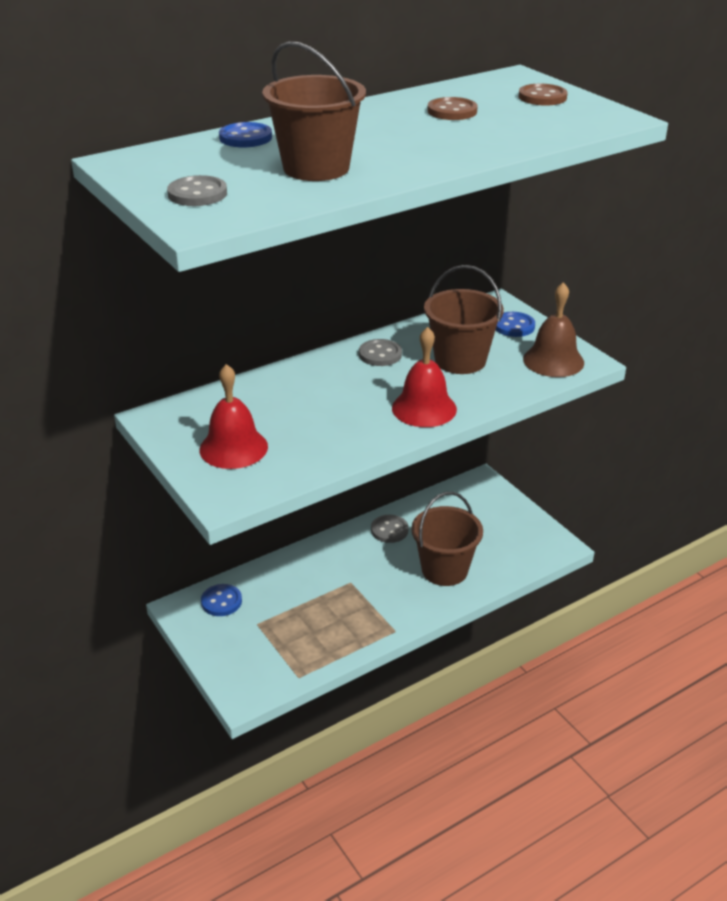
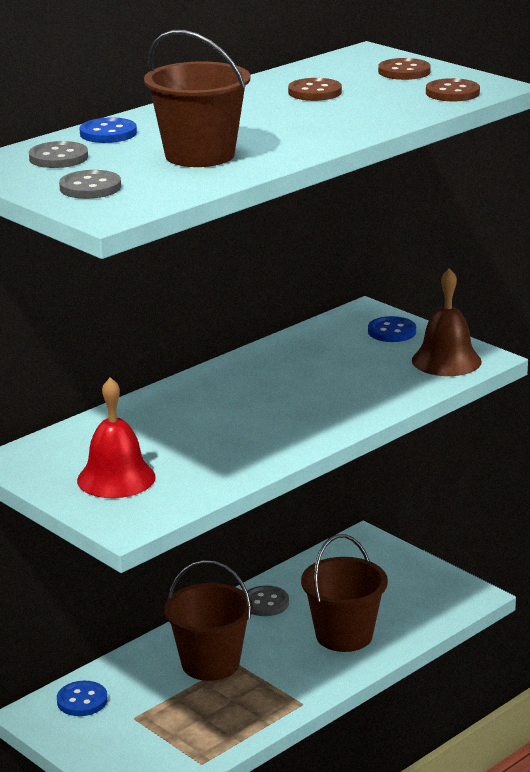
camera: 10 degrees left, 10 degrees down
grey button [359,339,402,366] -> grey button moved to [29,141,88,168]
red bell [392,327,457,427] -> none
brown bucket [424,265,504,374] -> brown bucket moved to [164,560,253,681]
none -> brown button [426,78,480,101]

